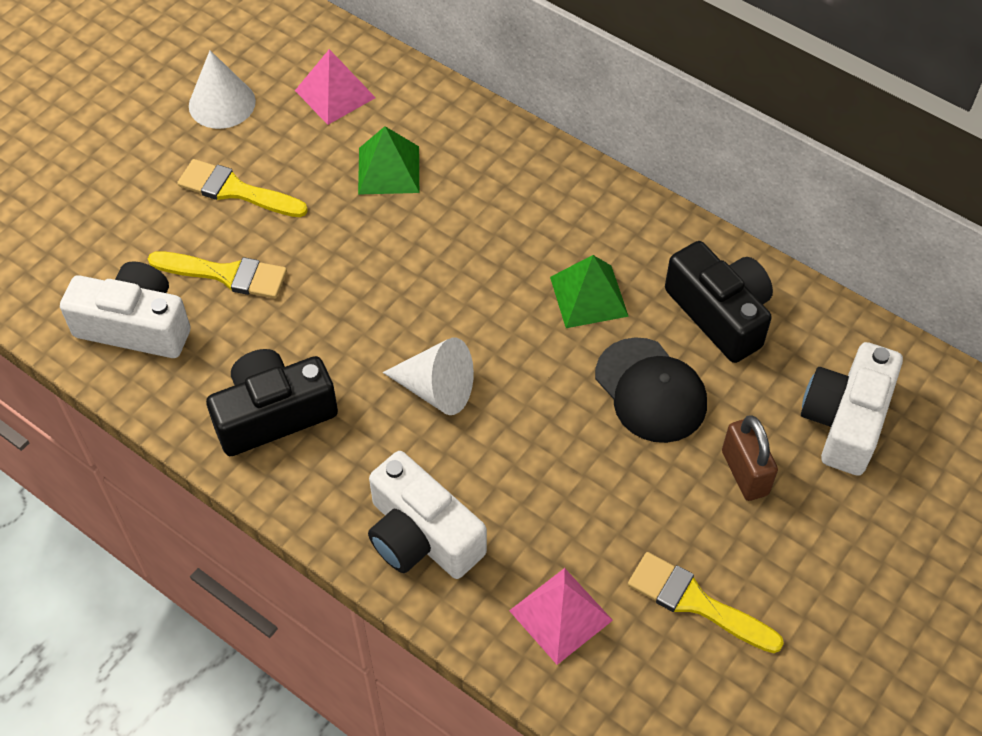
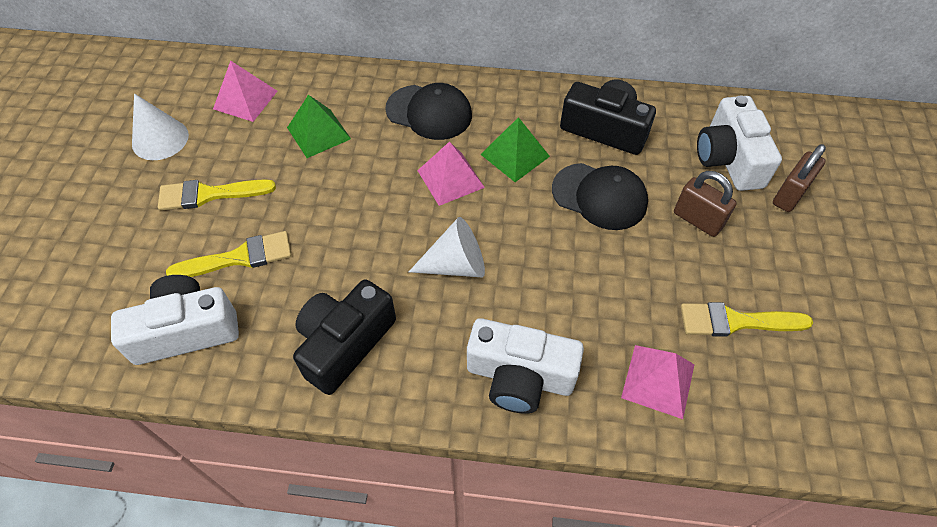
camera: 30 degrees left, 0 degrees up
none -> black cap [385,83,472,140]
none -> pink pyramid [417,141,485,206]
none -> brown padlock [773,144,826,212]

